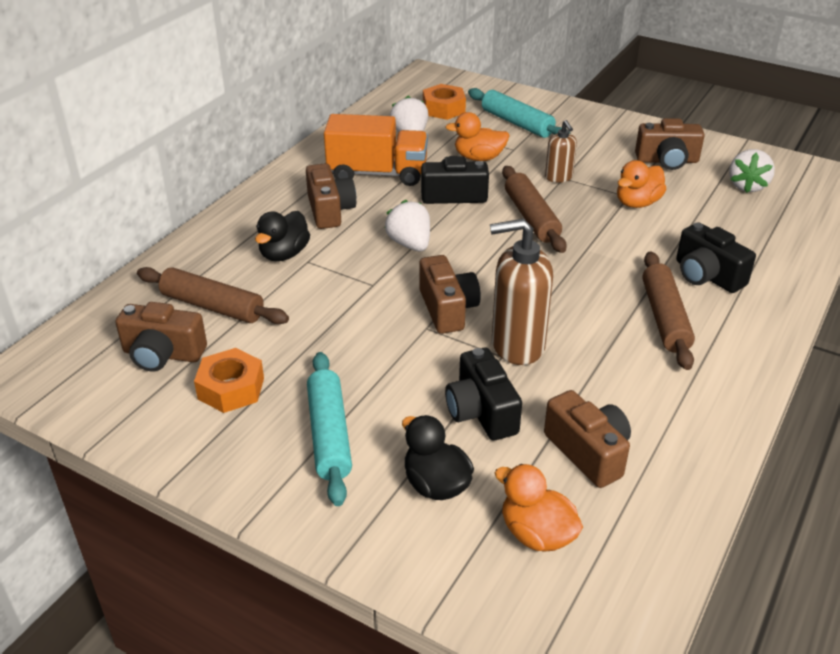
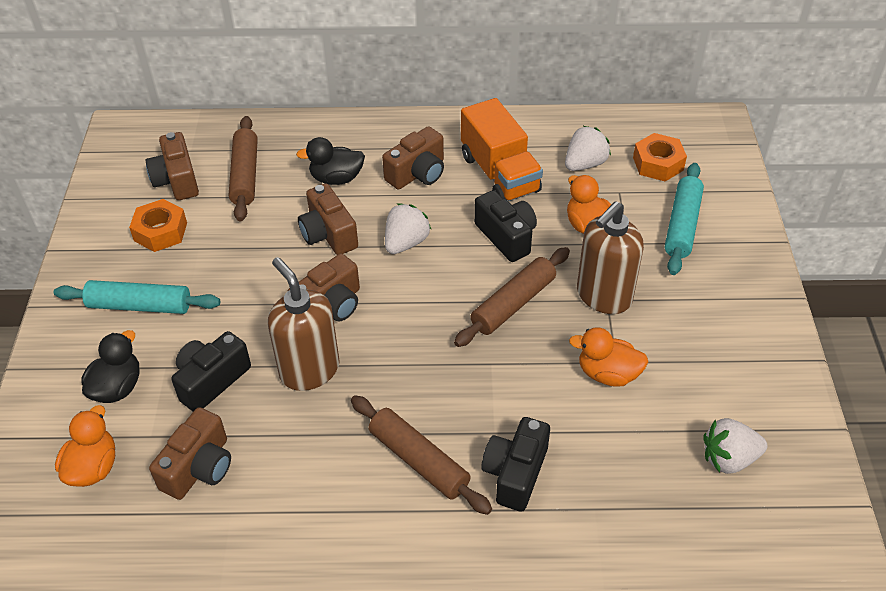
camera: 60 degrees right, 10 degrees up
turquoise rolling pin [307,352,352,506] -> turquoise rolling pin turned 45 degrees clockwise [54,280,220,314]
brown soap dispenser [545,120,577,183] -> brown soap dispenser [577,201,644,314], size x1.84
brown camera [635,118,705,170] -> brown camera moved to [298,184,358,255]
brown rolling pin [642,252,695,370] -> brown rolling pin turned 75 degrees clockwise [351,395,492,515]

